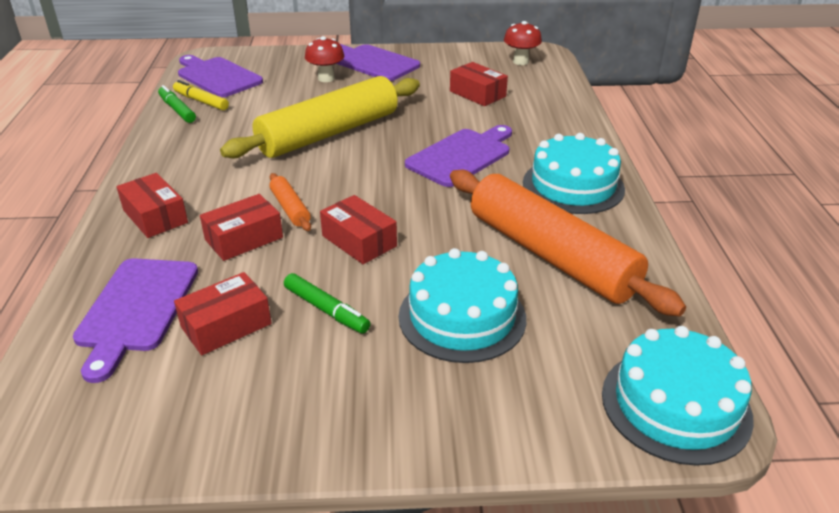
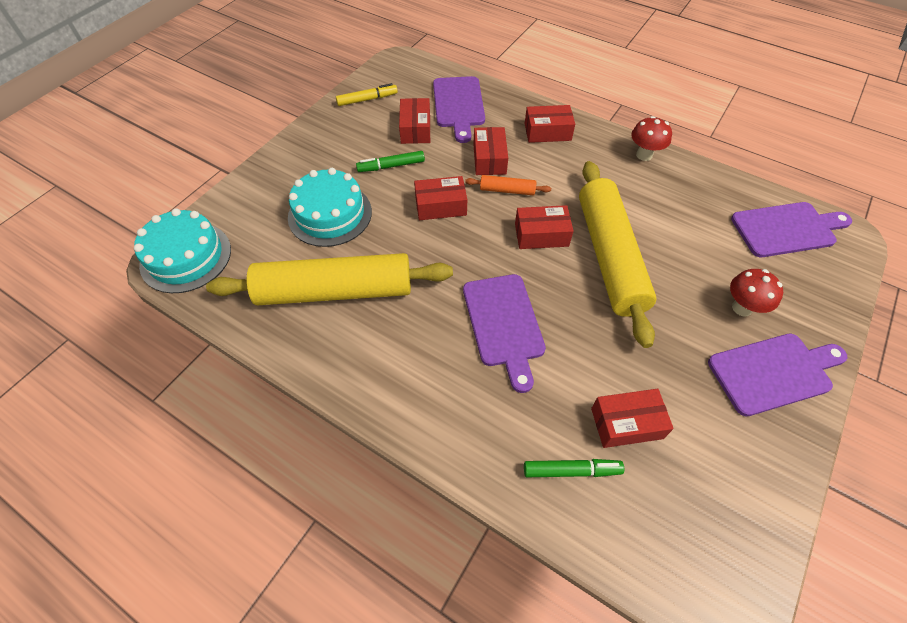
camera: 125 degrees right, 20 degrees up
purple cutting board [73,258,198,383] -> purple cutting board turned 135 degrees counterclockwise [433,76,485,143]
green marker [158,85,196,123] -> green marker moved to [524,459,624,477]
yellow marker [173,80,229,110] -> yellow marker moved to [336,83,398,106]
orange rolling pin [450,170,686,316] -> yellow rolling pin [206,253,453,305]
red mushroom [504,21,542,65] -> red mushroom moved to [631,116,672,161]
turquoise cake [523,133,625,214] -> none
none -> red box [515,205,573,249]

